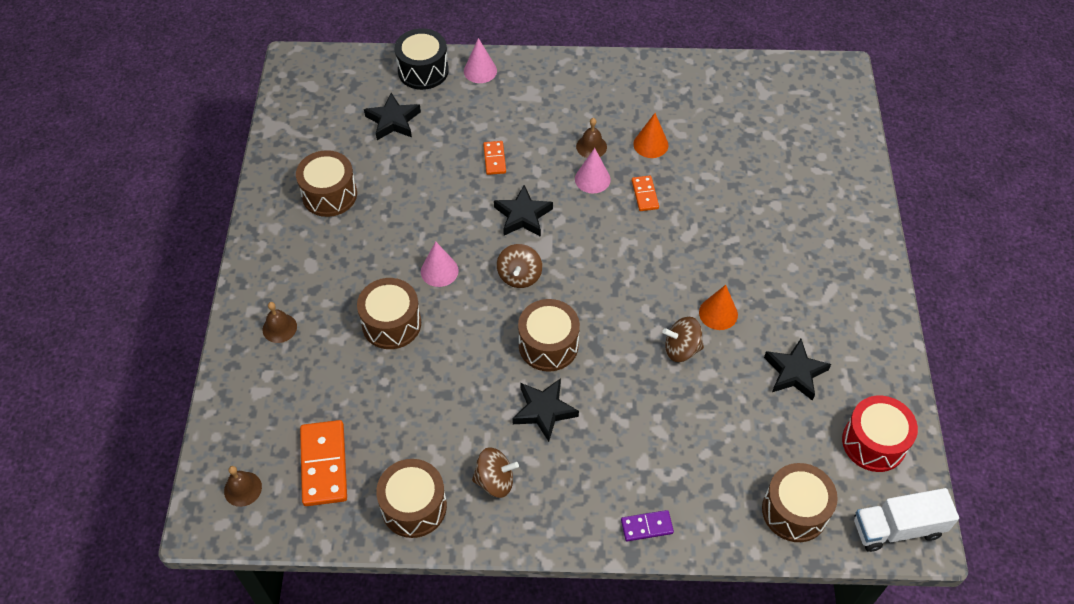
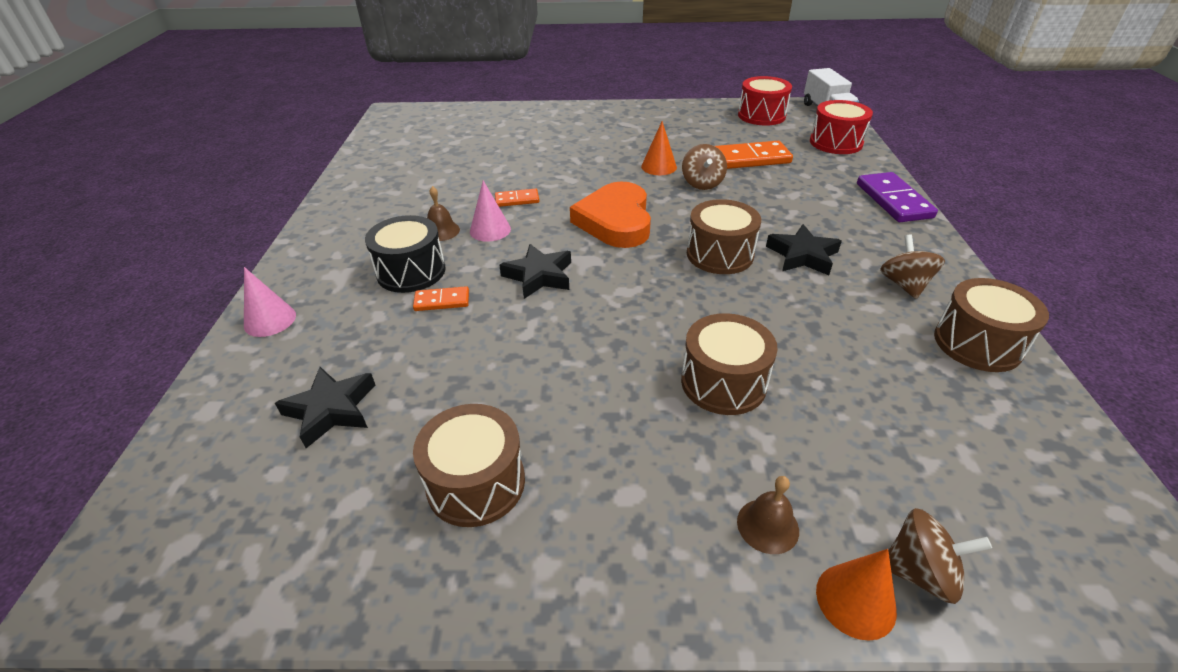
camera: 90 degrees left, 15 degrees down
brown bell [224,466,262,507] -> none
orange domino [300,420,347,506] -> orange domino moved to [715,141,793,169]
black drum [395,28,449,90] -> black drum moved to [365,215,446,293]
pink cone [421,242,459,287] -> none
brown spinning top [497,244,542,288] -> brown spinning top moved to [888,508,992,604]
purple domino [621,510,674,542] -> purple domino [857,172,938,222], size x1.82
orange cone [633,113,668,158] -> orange cone moved to [816,549,897,641]
brown drum [762,463,838,542] -> red drum [810,100,873,154]
black star [764,339,831,401] -> none
none -> orange heart [570,181,651,248]

